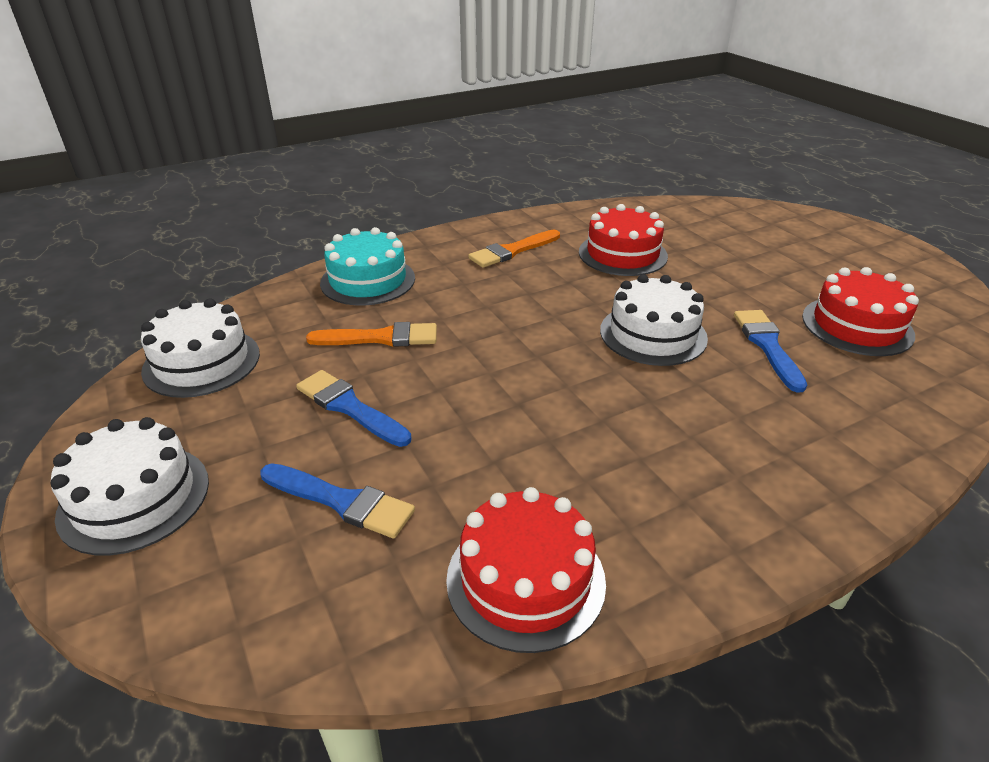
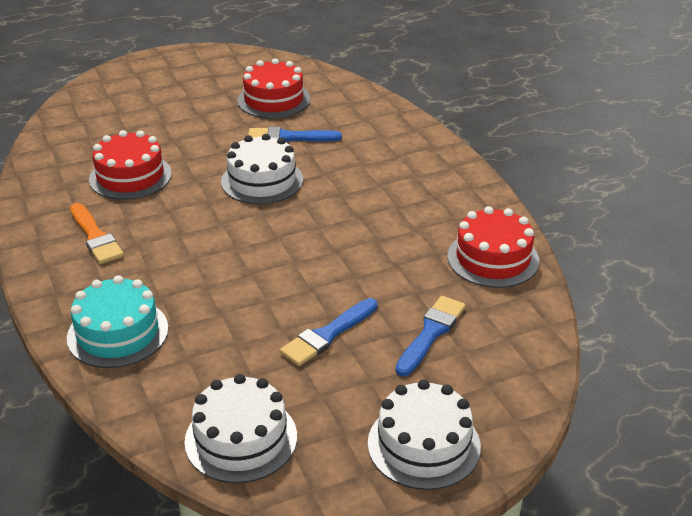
camera: 85 degrees left, 0 degrees up
orange brush [306,322,437,347] -> none

